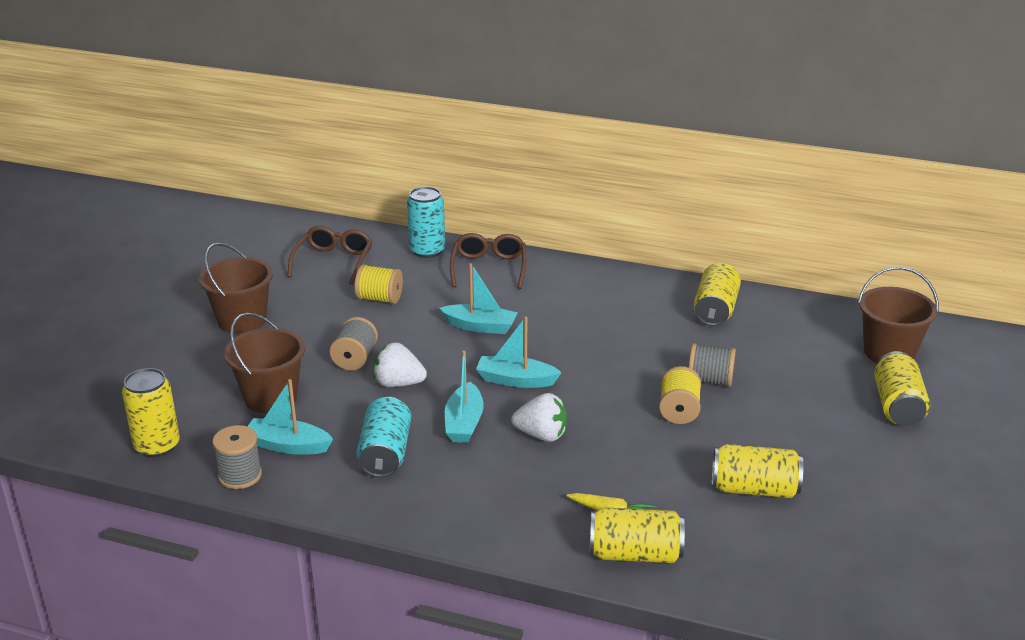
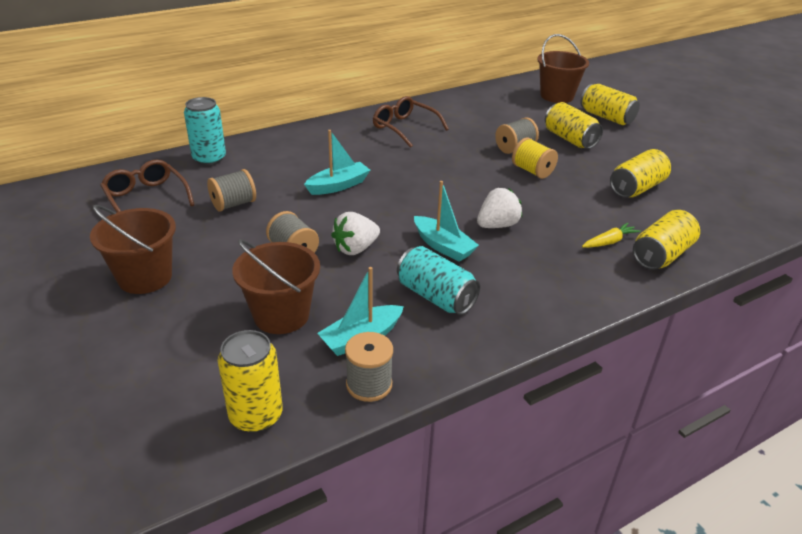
camera: 50 degrees left, 5 degrees up
yellow spool [355,264,403,304] -> grey spool [207,169,256,212]
brown glasses [450,233,526,289] -> brown glasses moved to [373,96,449,148]
turquoise boat [476,317,562,388] -> none
yellow can [694,263,741,326] -> yellow can moved to [545,102,603,149]

